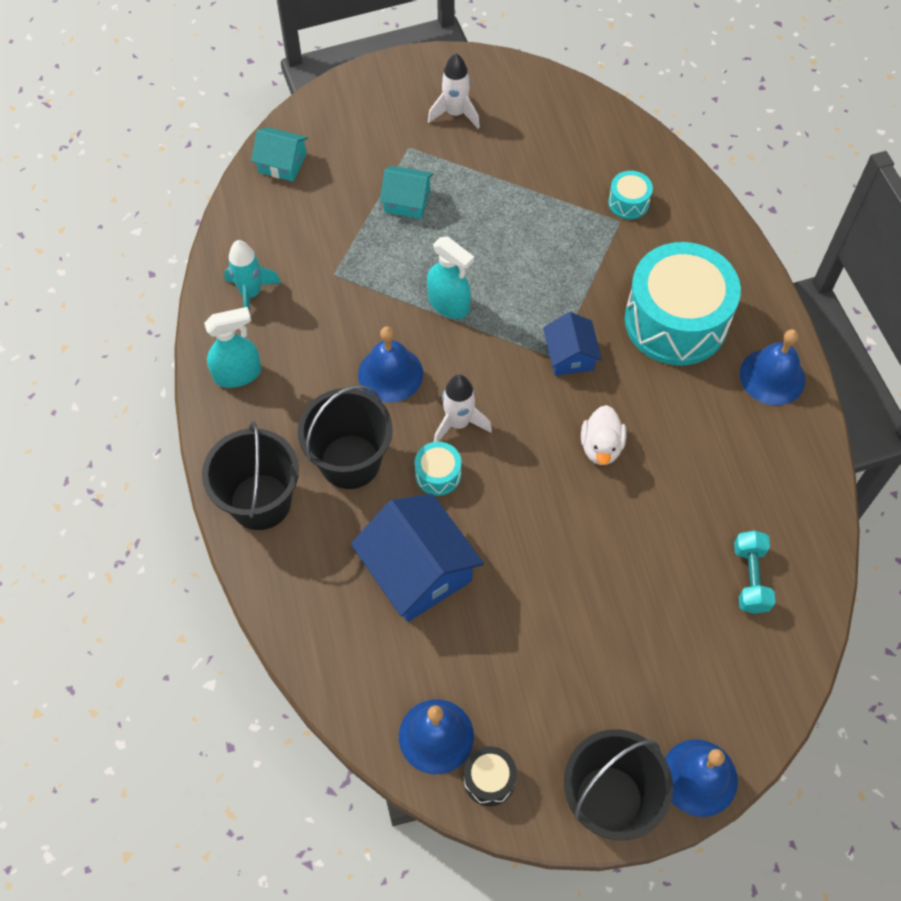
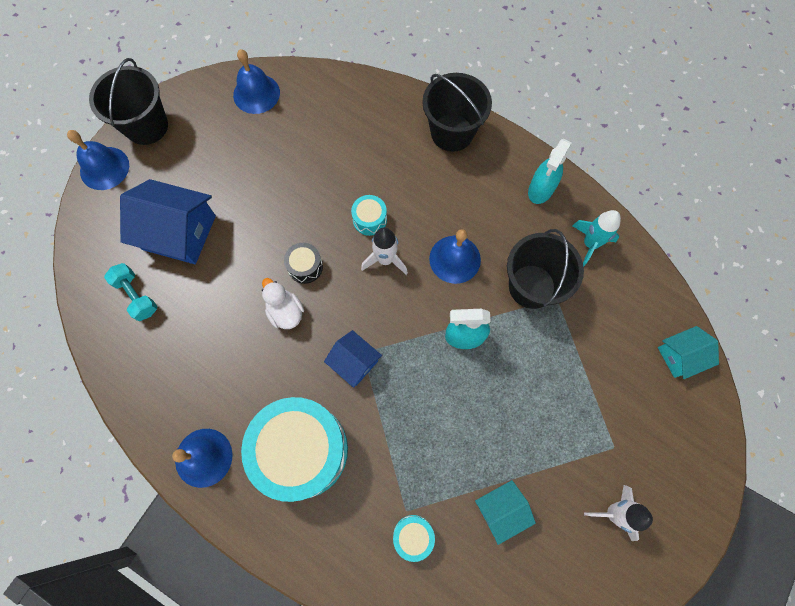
camera: 140 degrees right, 10 degrees up
black bucket [298,385,393,489] -> black bucket moved to [507,229,584,309]
blue house [351,494,484,622] -> blue house moved to [120,179,216,264]
turquoise house [380,166,433,219] -> turquoise house moved to [475,480,536,545]
black drum [464,746,517,806] -> black drum moved to [284,243,323,284]

